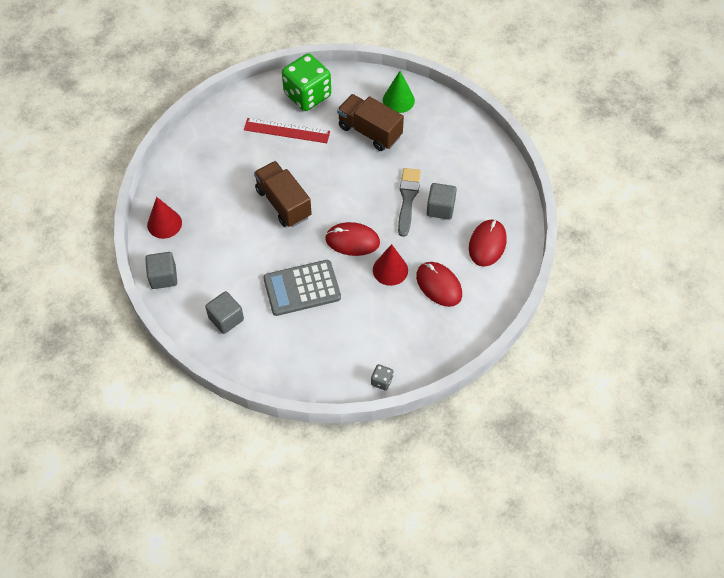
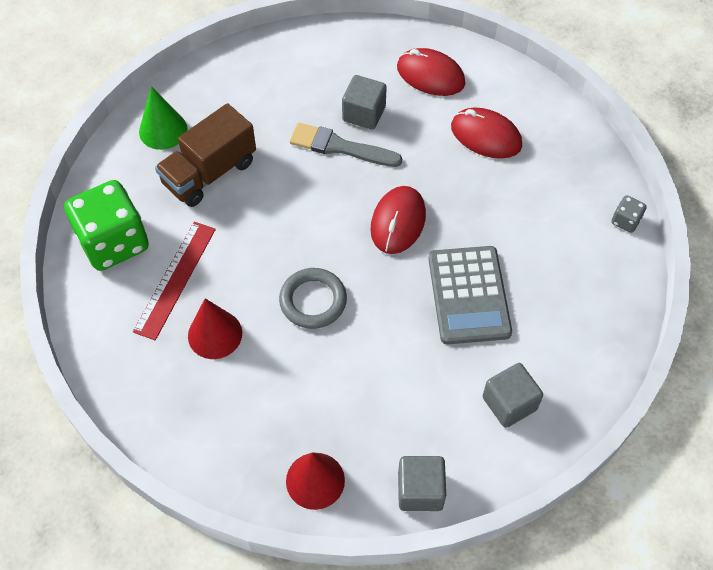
camera: 80 degrees left, 0 degrees up
brown truck [254,161,312,227] -> grey ring [279,268,347,329]
red cone [373,244,408,286] -> red cone moved to [188,298,242,359]
red mouse [416,262,462,307] -> red mouse turned 60 degrees clockwise [451,107,522,159]

